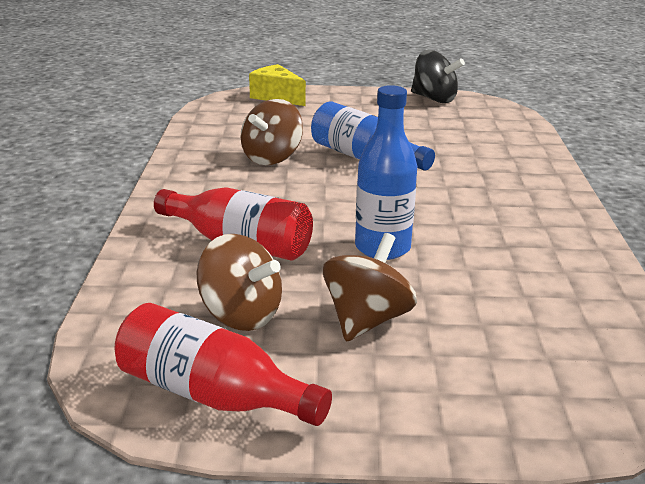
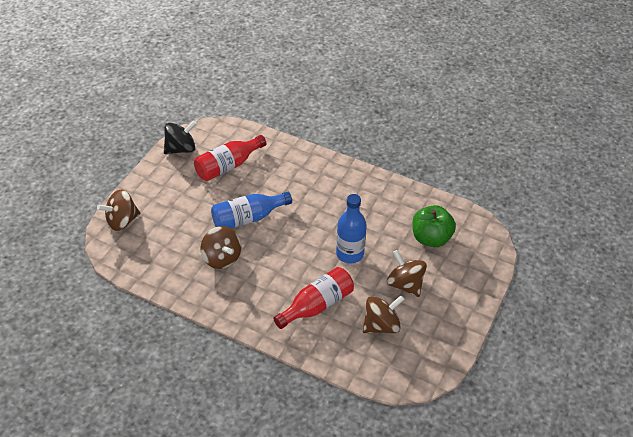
camera: 65 degrees left, 20 degrees up
red bottle [114,303,332,426] -> red bottle moved to [194,135,266,181]
yellow cheese [249,64,306,106] -> brown spinning top [97,189,140,231]
none -> green apple [412,205,456,247]

